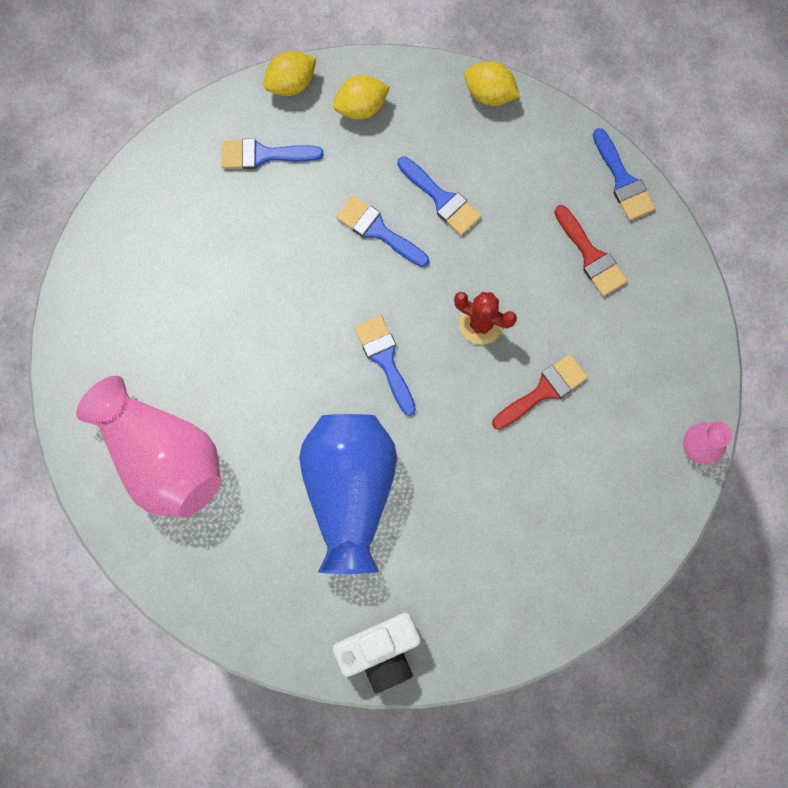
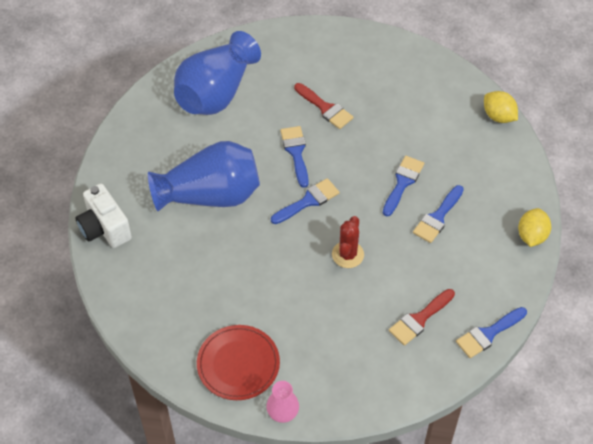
camera: 80 degrees right, 20 degrees down
pink vase [76,376,221,518] -> blue vase [174,31,261,115]
blue brush [222,139,323,169] -> blue brush moved to [280,126,309,188]
yellow lemon [333,75,390,120] -> none
red brush [492,354,588,430] -> red brush moved to [294,83,353,129]
none -> red plate [197,325,280,400]

